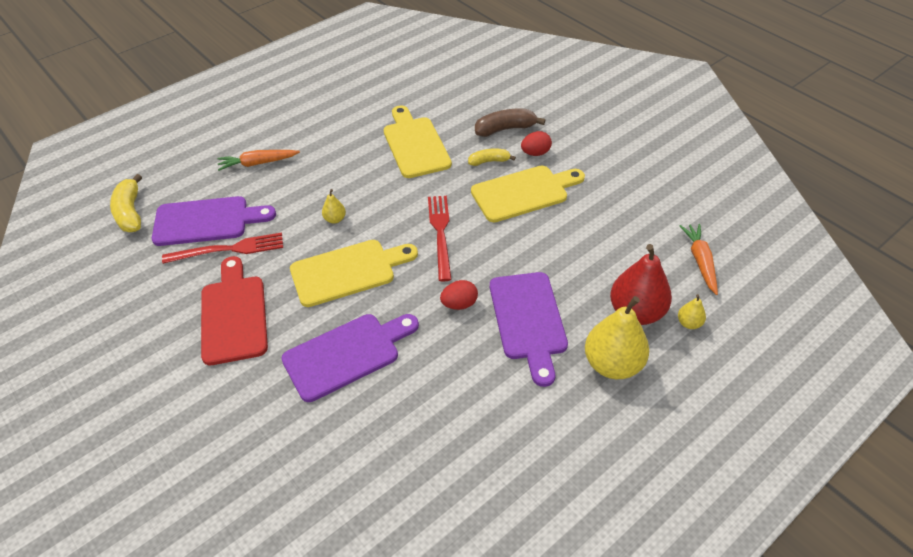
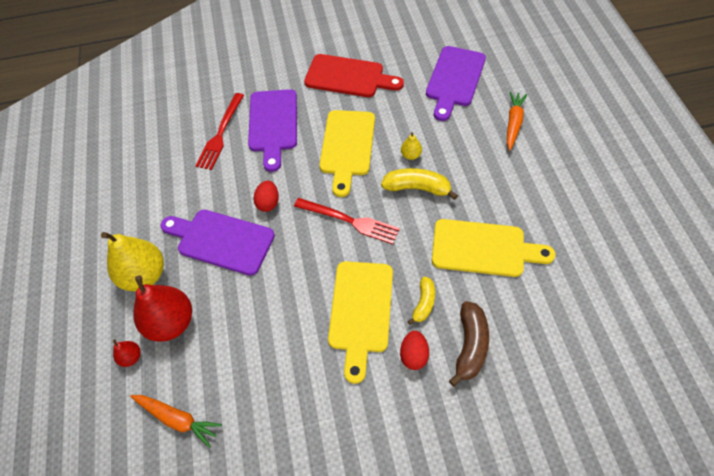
camera: 120 degrees right, 10 degrees up
yellow banana [110,174,142,232] -> yellow banana moved to [381,168,458,200]
red fork [162,232,283,264] -> red fork moved to [196,93,244,170]
yellow pear [678,294,706,329] -> red pear [113,339,141,367]

